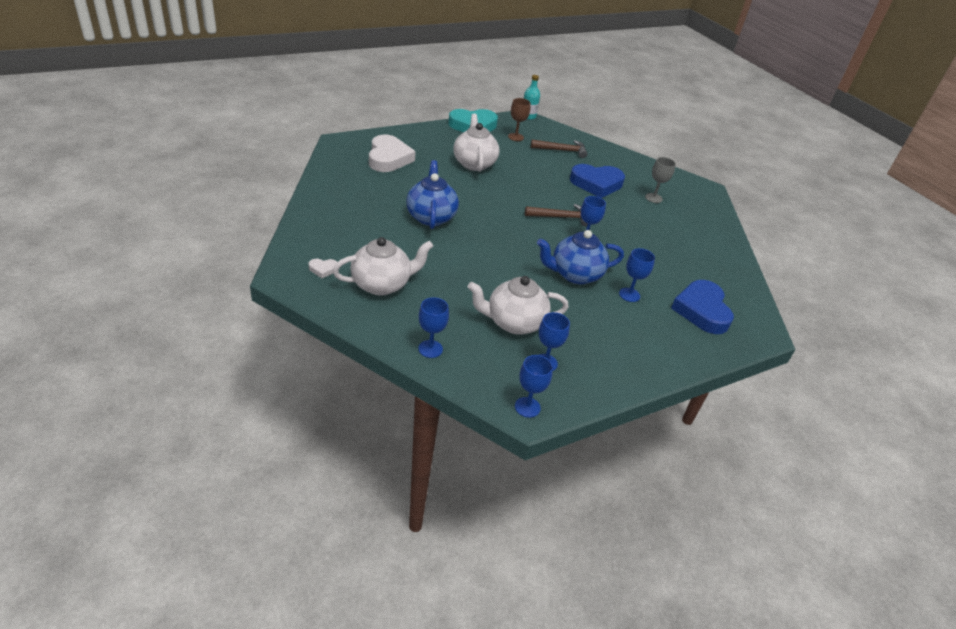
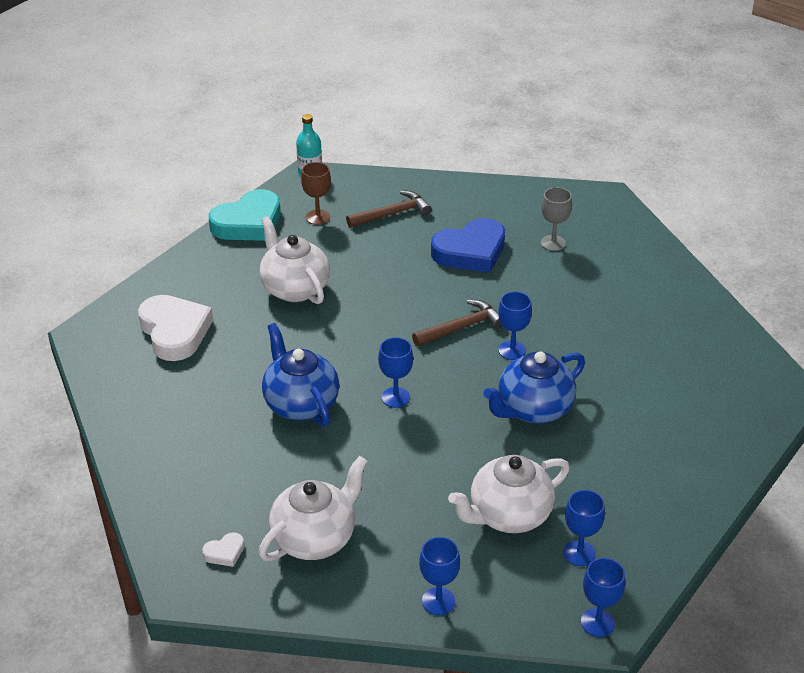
camera: 20 degrees left, 0 degrees up
blue goblet [619,248,655,302] -> blue goblet moved to [378,337,413,408]
blue heart [671,280,734,334] -> none

